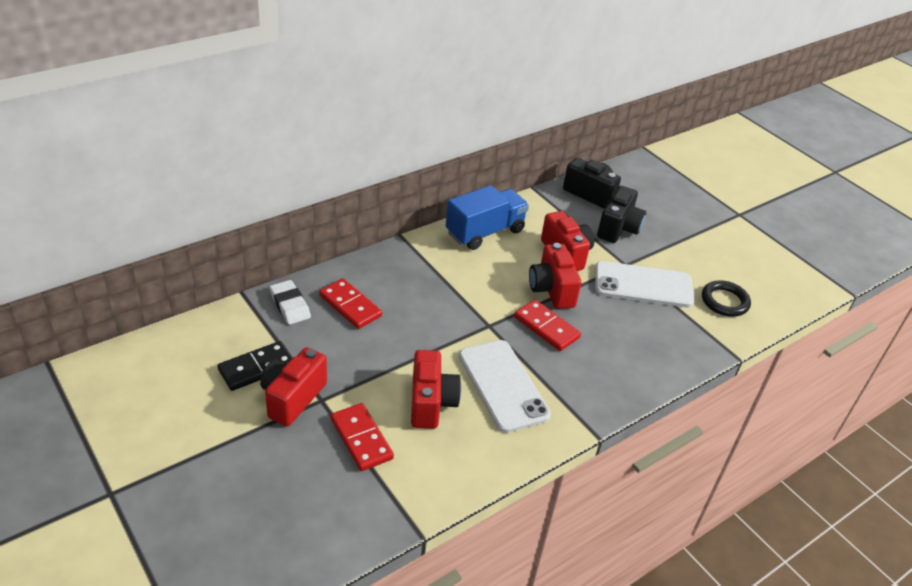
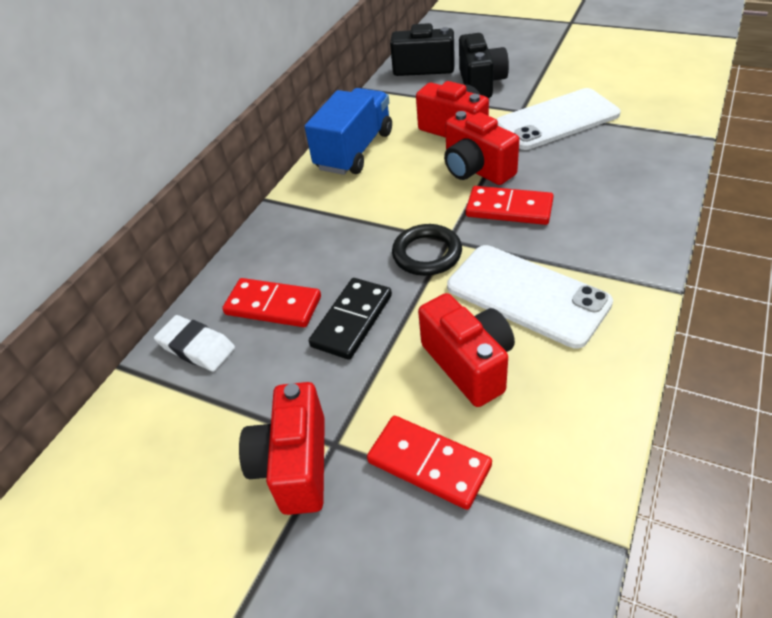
camera: 20 degrees left, 5 degrees up
black domino [218,341,293,391] -> black domino moved to [309,278,392,360]
black ring [702,280,751,317] -> black ring moved to [392,224,462,276]

